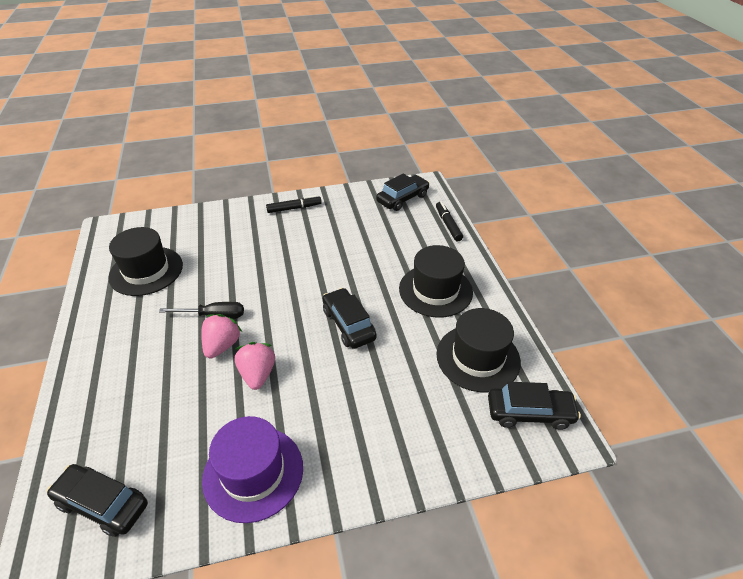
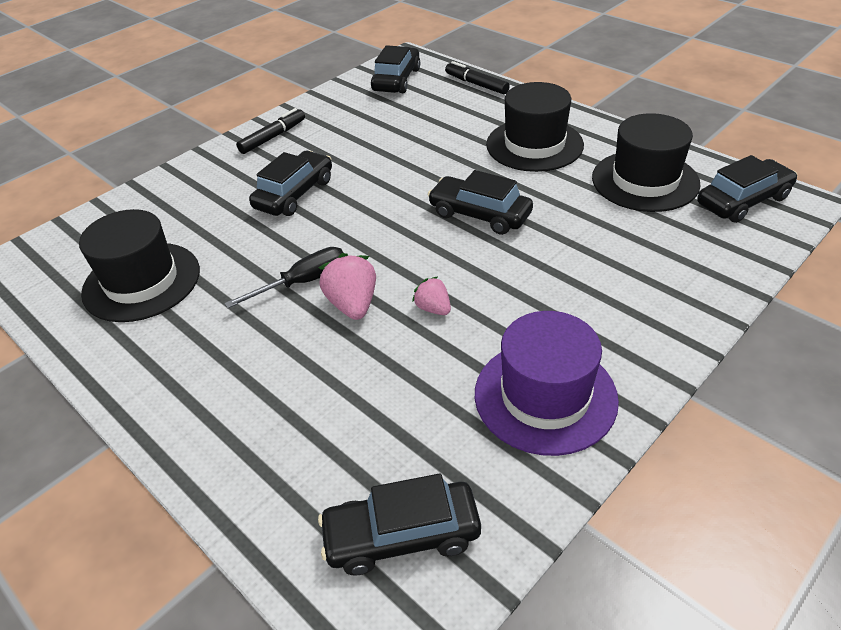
camera: 30 degrees left, 0 degrees up
pink strawberry [235,342,275,390] -> pink strawberry [412,276,451,315], size x0.61
none -> black car [249,151,332,216]

